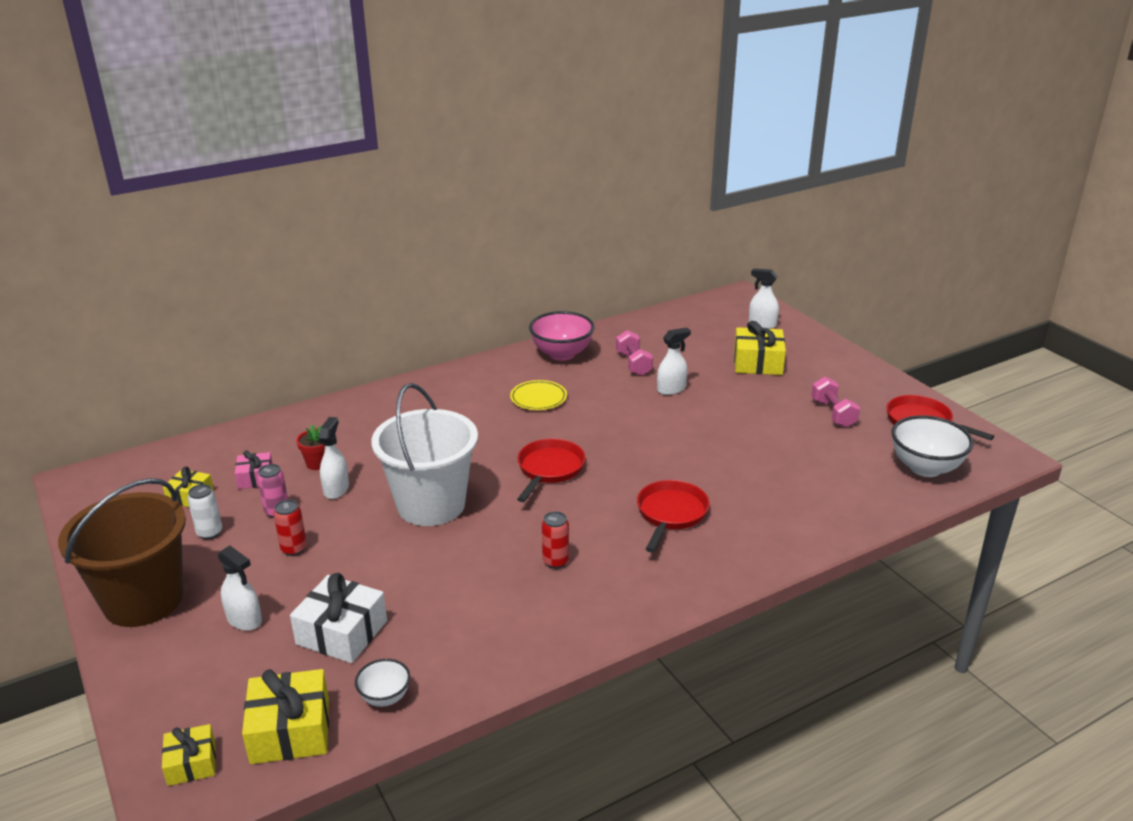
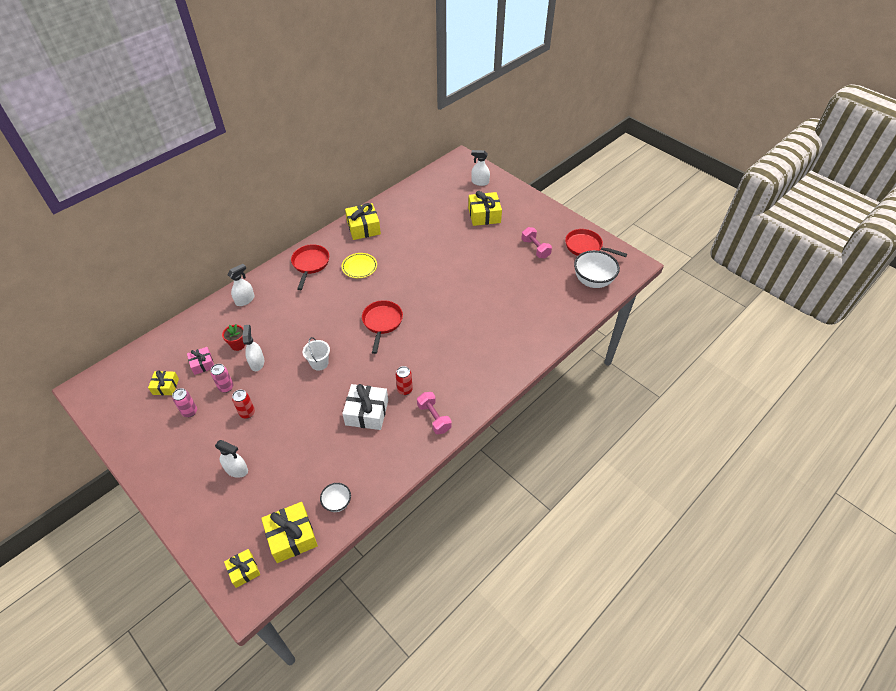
camera: 15 degrees left, 20 degrees up
brown bucket [58,478,186,627] -> none
white can [188,484,222,539] -> pink can [172,388,197,417]
white gift [290,573,387,663] -> white gift moved to [342,384,388,430]
white bucket [371,383,478,526] -> white bucket [303,337,330,371], size x0.43
pink bowl [529,311,595,361] -> yellow gift [345,203,381,240]
pink dumbbell [616,330,653,376] -> pink dumbbell moved to [417,392,452,434]
red pan [637,480,710,552] -> red pan moved to [291,244,329,290]
white spray bottle [657,327,691,395] -> white spray bottle moved to [227,264,254,306]

